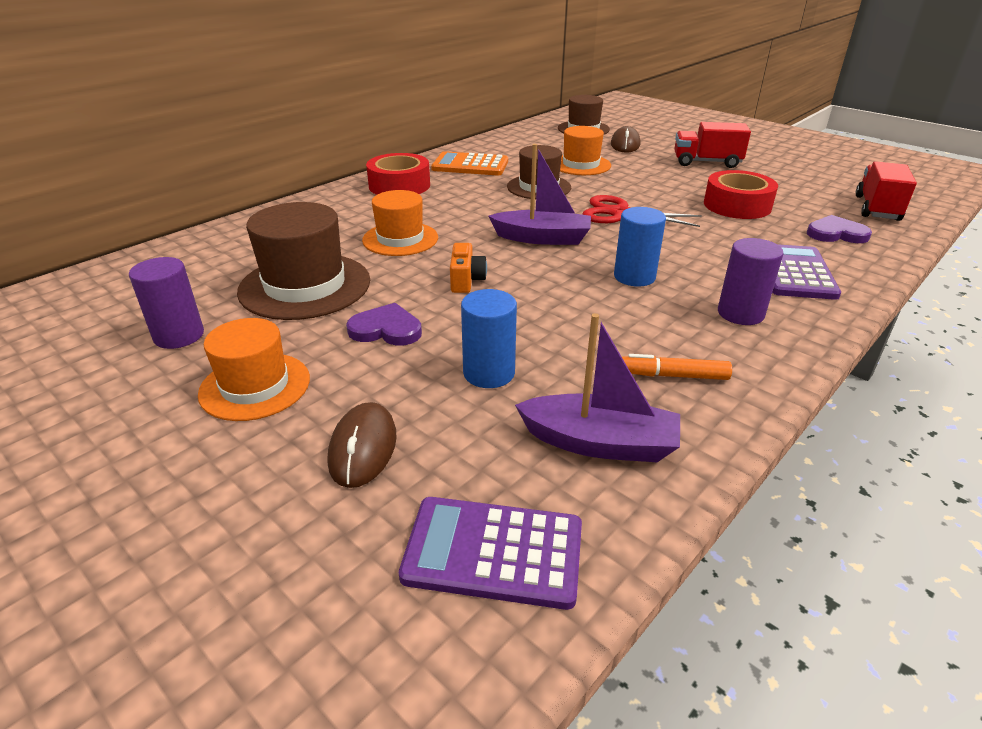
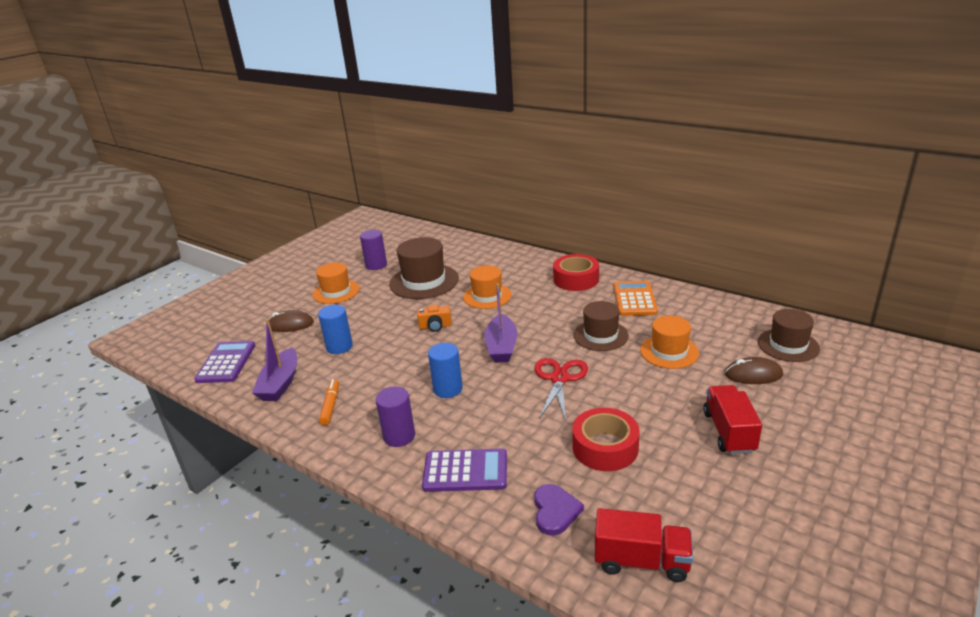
camera: 85 degrees right, 5 degrees down
purple heart [346,303,422,346] -> none

